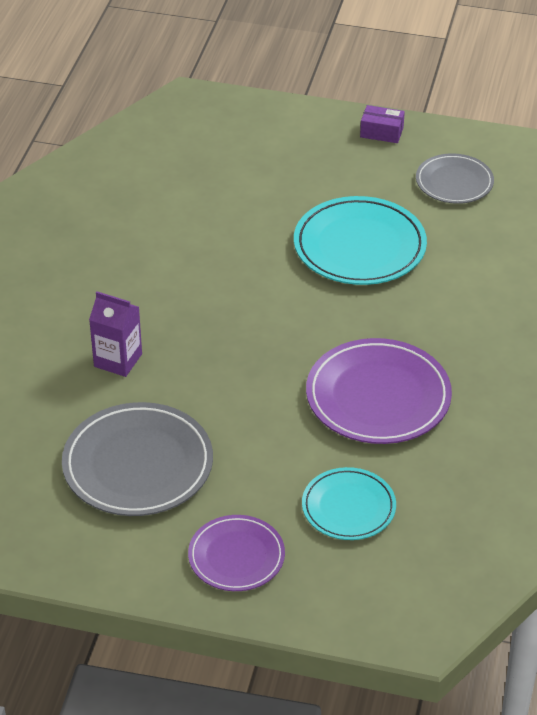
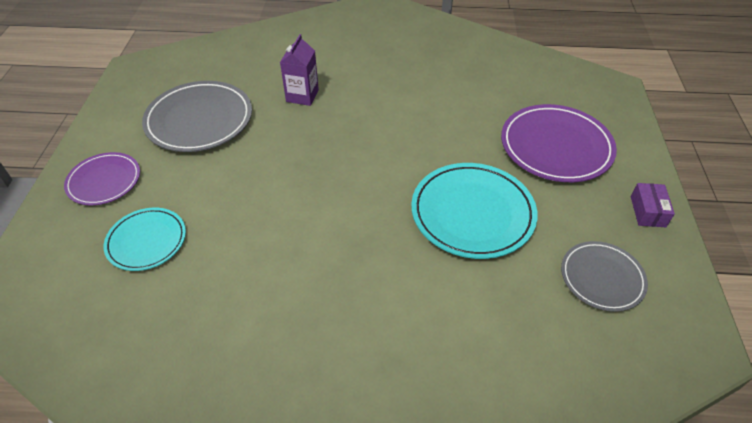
camera: 80 degrees right, 5 degrees up
purple plate [306,338,452,444] -> purple plate moved to [501,104,617,182]

